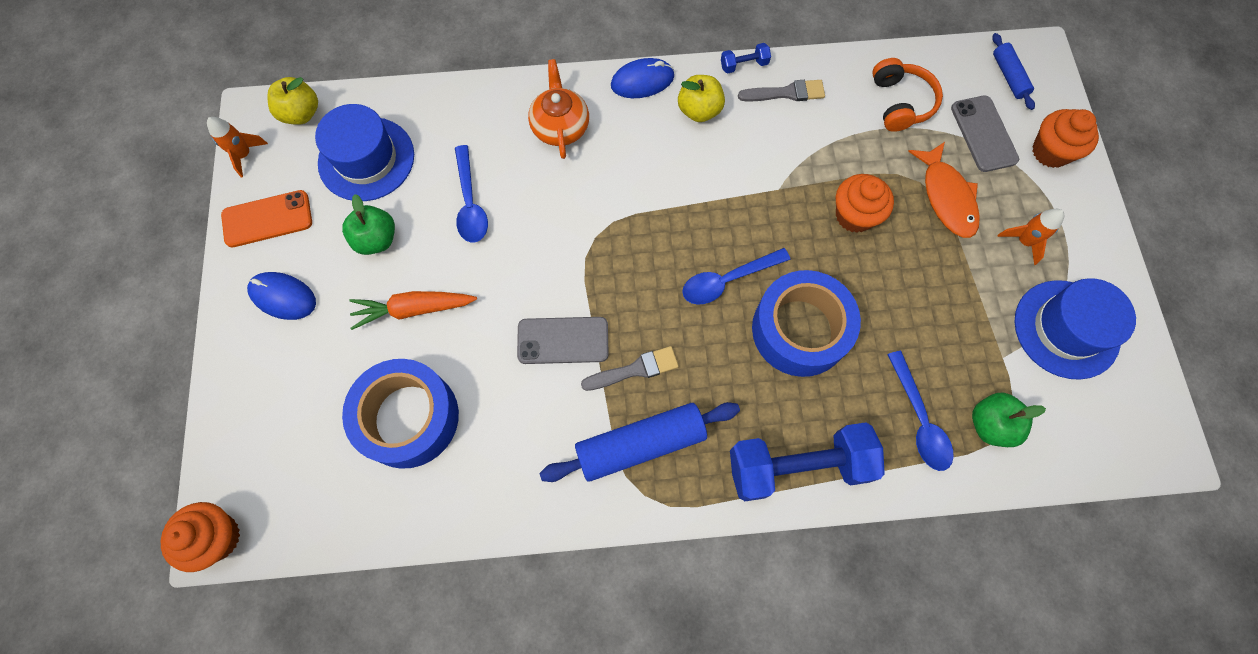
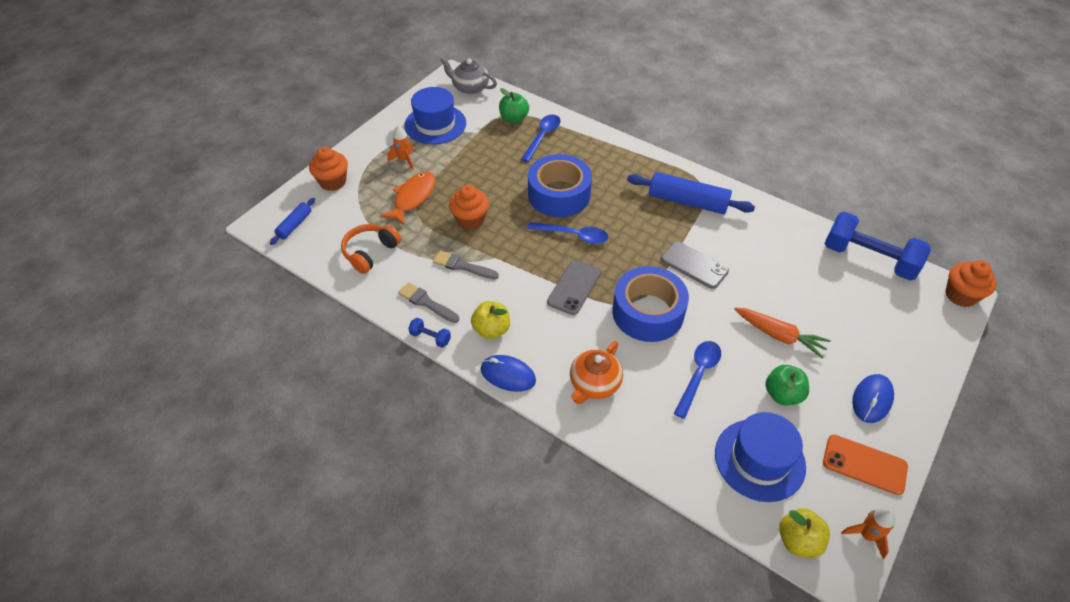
camera: 140 degrees left, 20 degrees down
blue mouse [247,272,316,320] -> blue mouse turned 60 degrees clockwise [852,374,894,423]
blue tape [342,359,459,469] -> blue tape moved to [612,266,689,342]
grey brush [581,346,679,391] -> grey brush moved to [433,251,499,279]
blue dumbbell [730,422,885,501] -> blue dumbbell moved to [824,211,931,281]
grey phone [951,95,1019,172] -> grey phone moved to [547,260,601,315]
none -> grey teapot [440,57,497,94]

